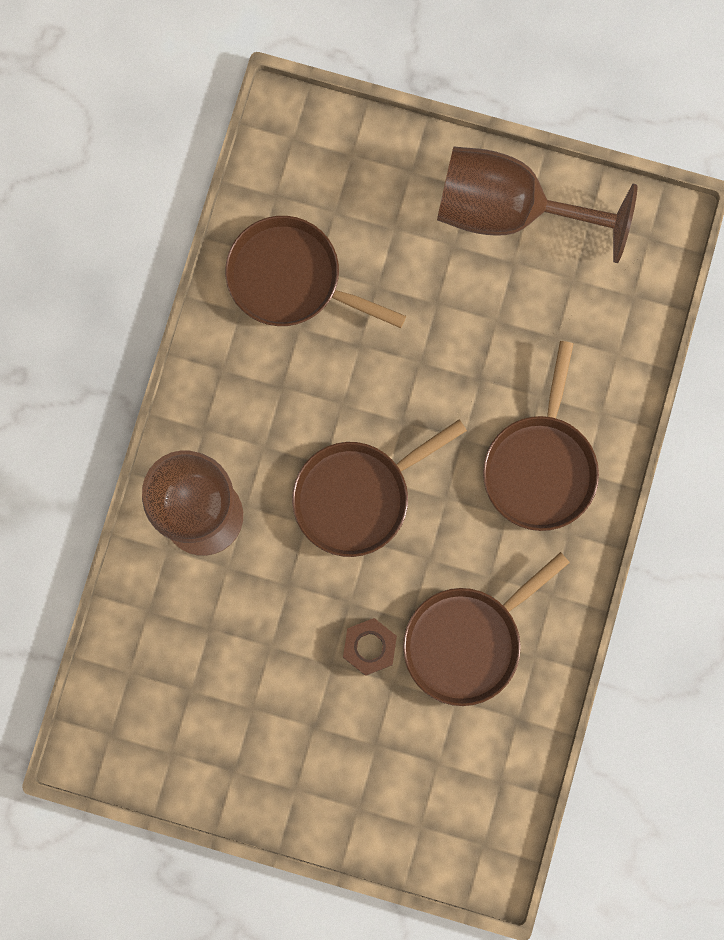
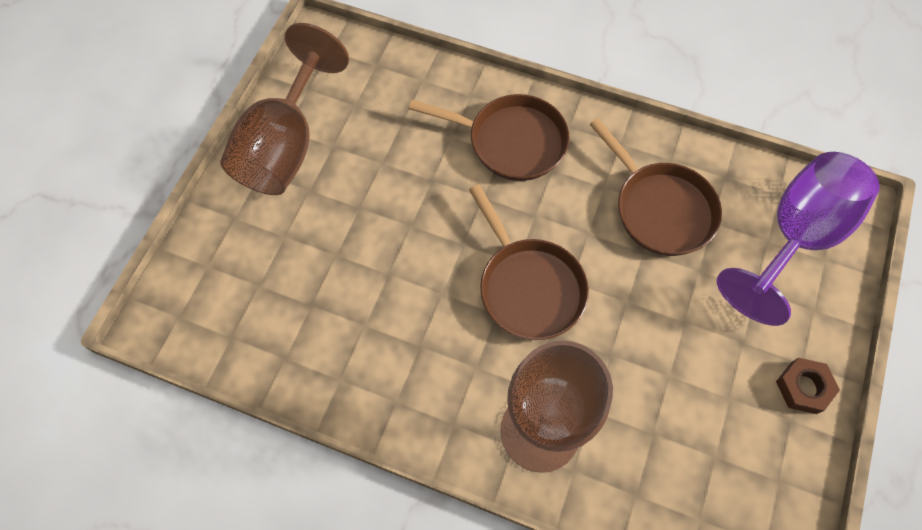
camera: 85 degrees left, 15 degrees down
brown pan [225,216,406,328] -> none
brown nut [343,618,397,676] -> brown nut moved to [776,357,840,414]
none -> purple goblet [716,152,880,326]

